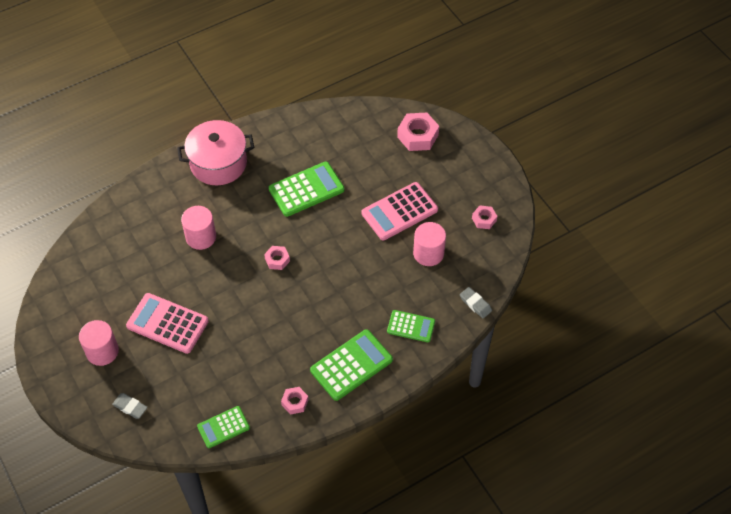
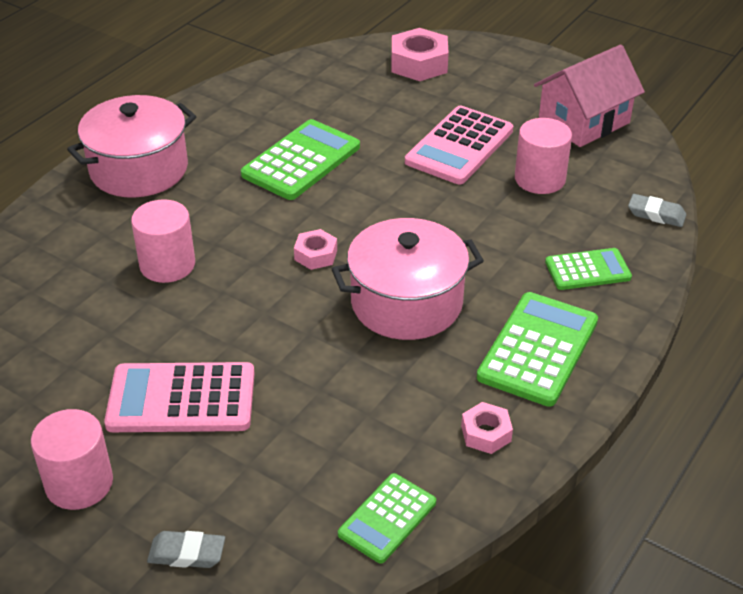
camera: 25 degrees left, 15 degrees down
pink nut [472,206,497,229] -> pink house [534,45,645,147]
none -> pink pot [332,218,484,340]

